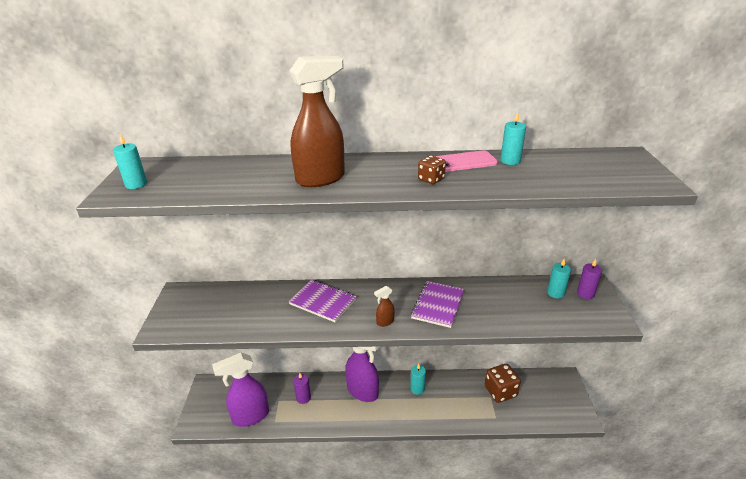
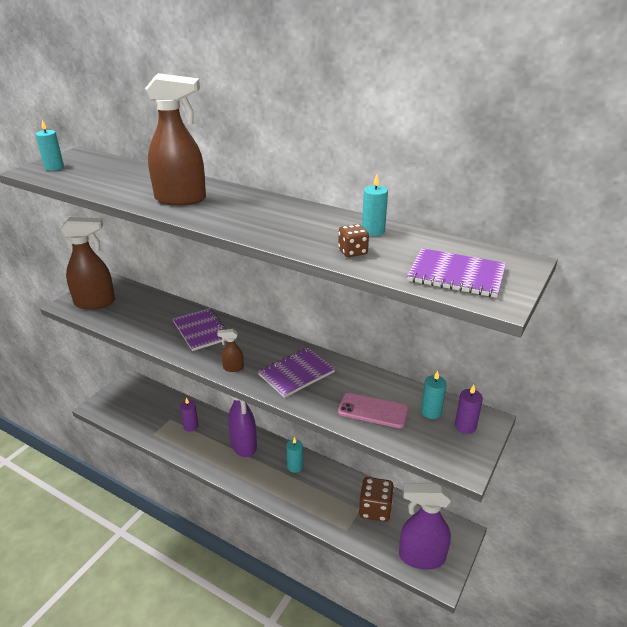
camera: 30 degrees right, 0 degrees up
purple spray bottle [212,353,269,427] -> purple spray bottle moved to [399,483,451,570]
brown dice [418,155,446,184] -> brown dice moved to [338,224,369,257]
pink phone [435,150,498,172] -> pink phone moved to [338,393,408,428]
none -> brown spray bottle [60,217,115,310]
none -> purple notebook [407,248,506,298]

